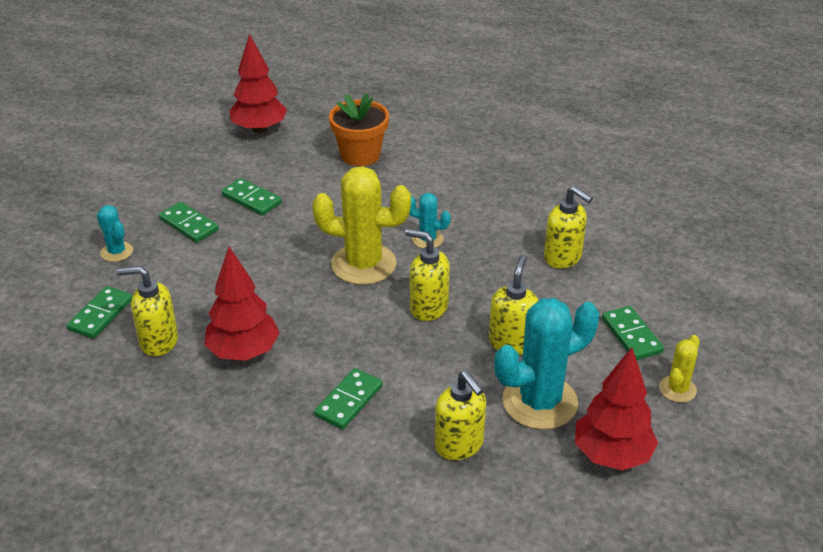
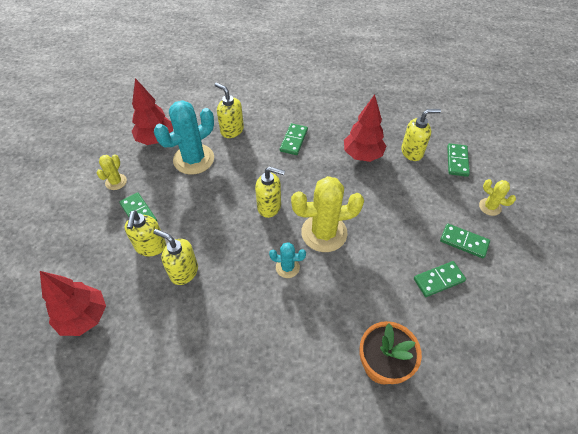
camera: 165 degrees right, 15 degrees up
turquoise cactus [97,205,133,262] -> yellow cactus [479,179,516,216]
green domino [221,178,282,216] -> green domino turned 45 degrees counterclockwise [414,261,466,297]
red tree [229,34,287,134] -> red tree moved to [40,271,106,336]
yellow soap dispenser [489,255,539,355] -> yellow soap dispenser moved to [125,210,166,256]

